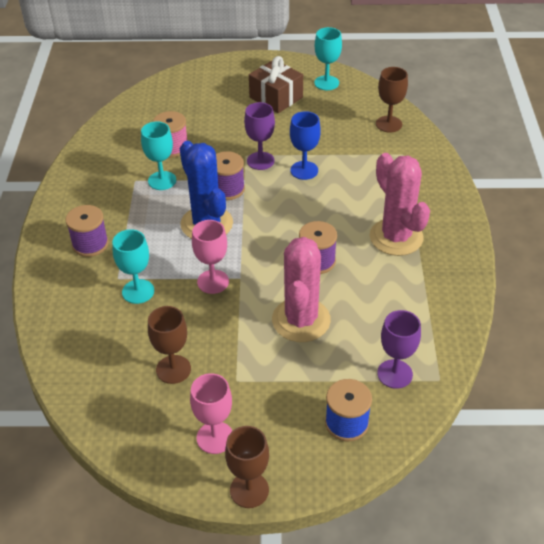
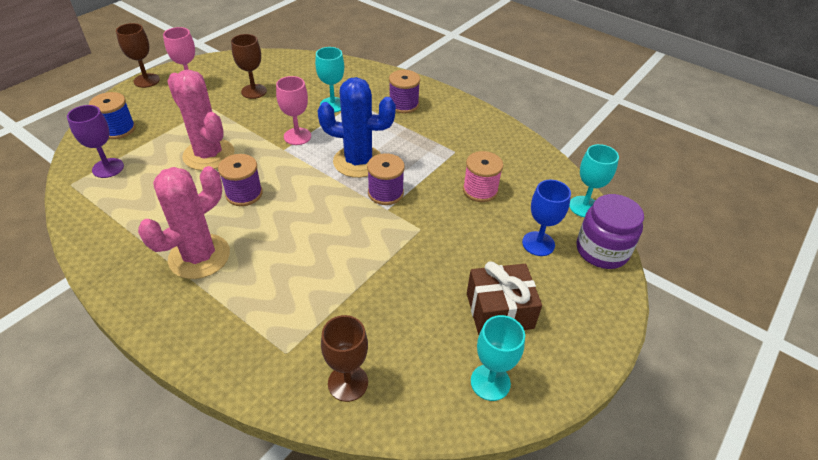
camera: 125 degrees right, 0 degrees up
turquoise goblet [141,122,176,190] -> turquoise goblet moved to [569,144,619,217]
purple goblet [244,102,275,170] -> none
blue goblet [290,111,321,180] -> blue goblet moved to [522,180,571,256]
pink cactus [370,153,430,256] -> pink cactus turned 60 degrees counterclockwise [138,166,230,279]
none -> purple jar [576,194,644,269]

